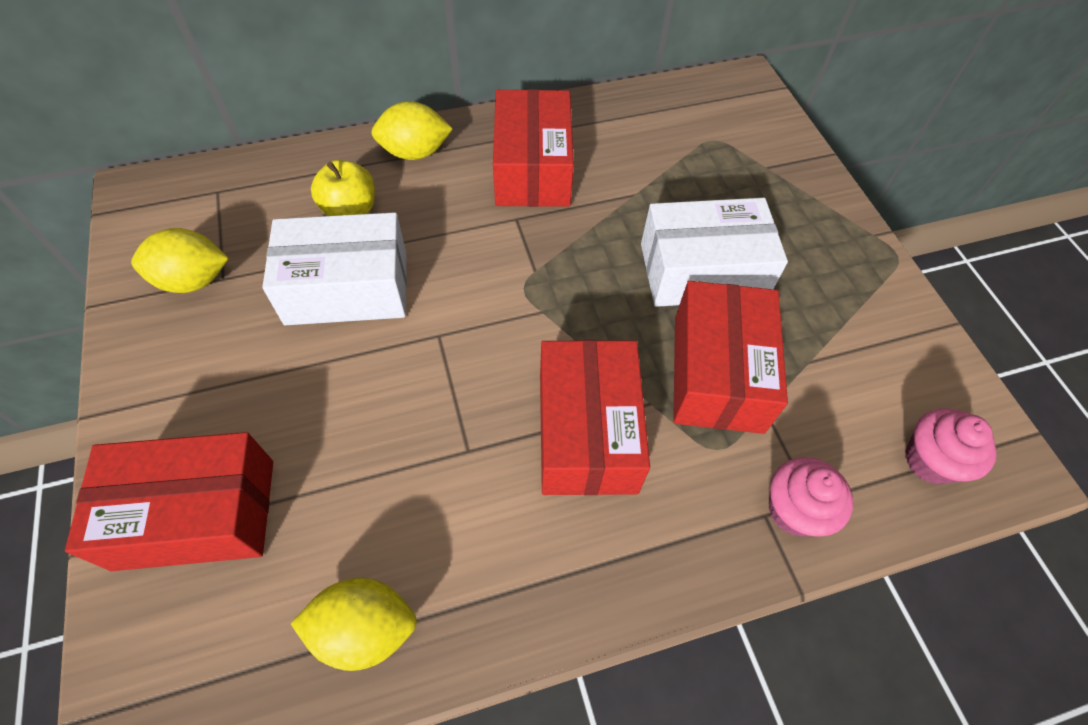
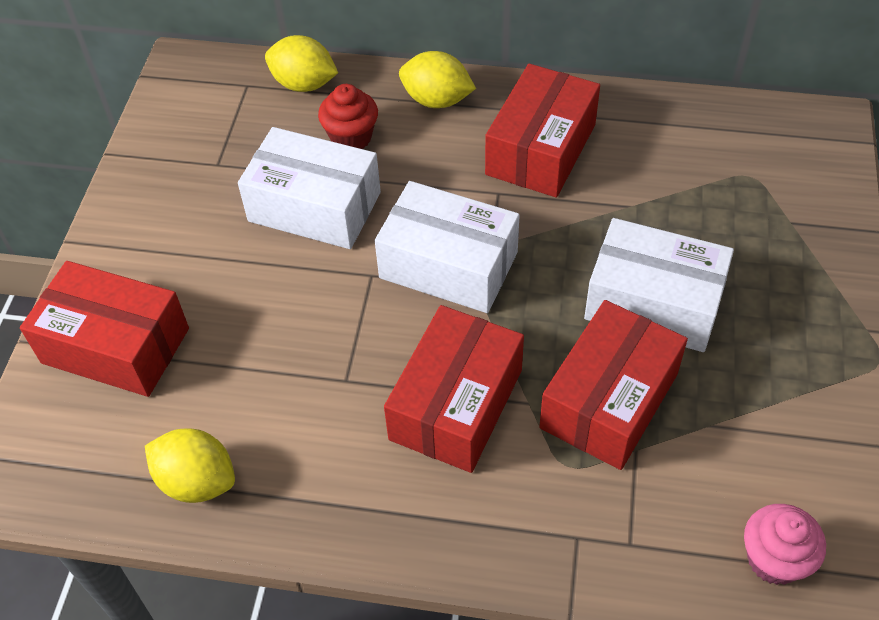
camera: 30 degrees right, 5 degrees down
yellow lemon [131,228,229,293] -> yellow lemon moved to [265,35,338,92]
yellow apple [311,160,375,216] -> red cupcake [318,84,378,149]
pink cupcake [769,457,853,537] -> none
none -> white box [375,181,520,313]

